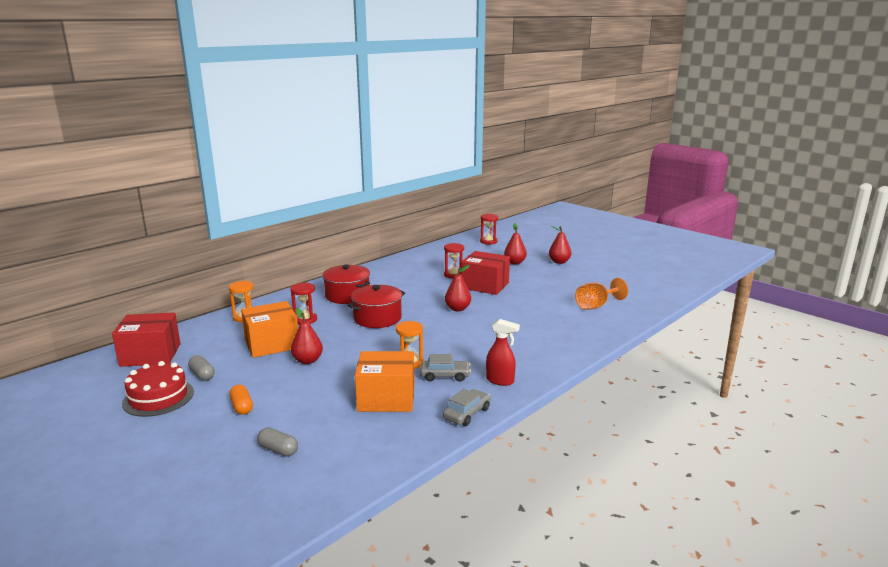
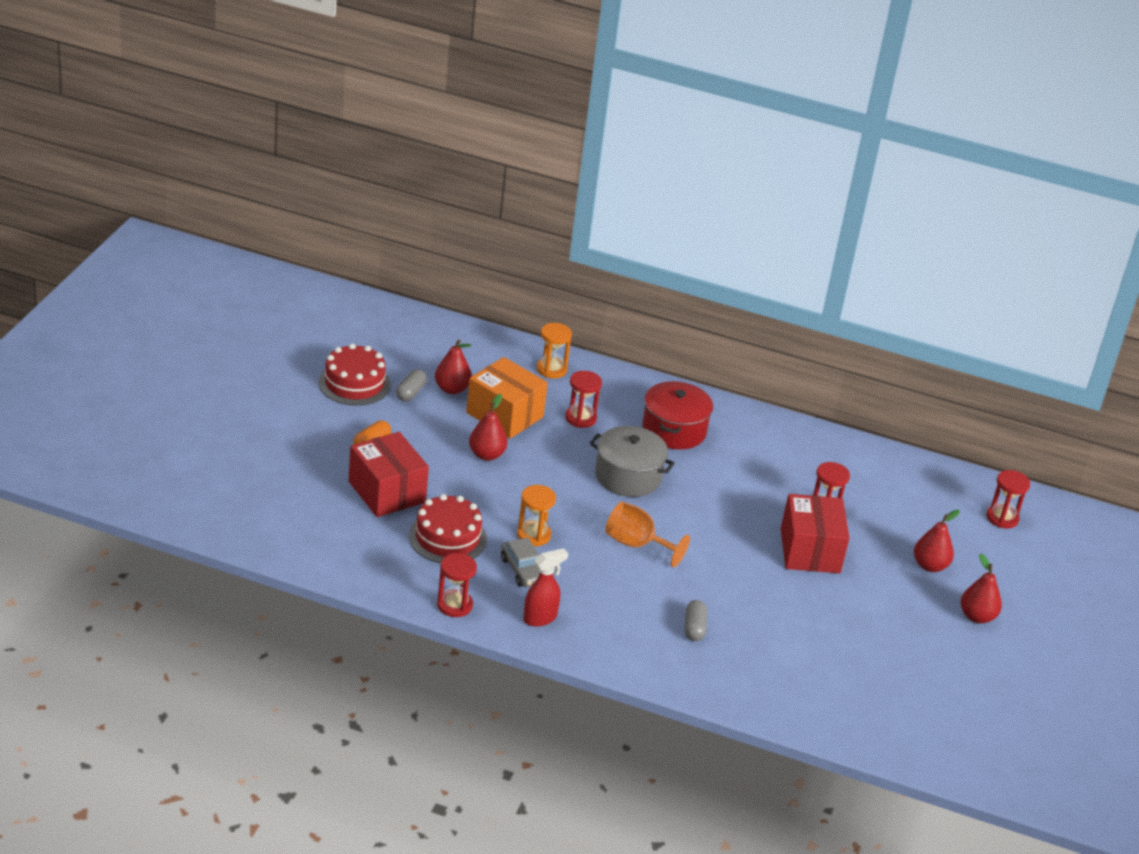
camera: 60 degrees right, 15 degrees up
red box [112,312,181,367] -> red box moved to [349,432,429,517]
grey capsule [257,427,298,456] -> grey capsule moved to [685,600,707,641]
red pot [347,285,405,328] -> grey pot [590,426,675,497]
orange box [355,351,415,412] -> red cake [409,494,487,563]
grey car [443,389,490,426] -> red hourglass [437,553,477,617]
red pear [445,265,471,311] -> red pear moved to [435,339,472,394]
red spray bottle [486,319,520,386] -> red spray bottle turned 120 degrees counterclockwise [523,548,568,627]
orange goblet [575,278,628,310] -> orange goblet moved to [605,502,690,567]

